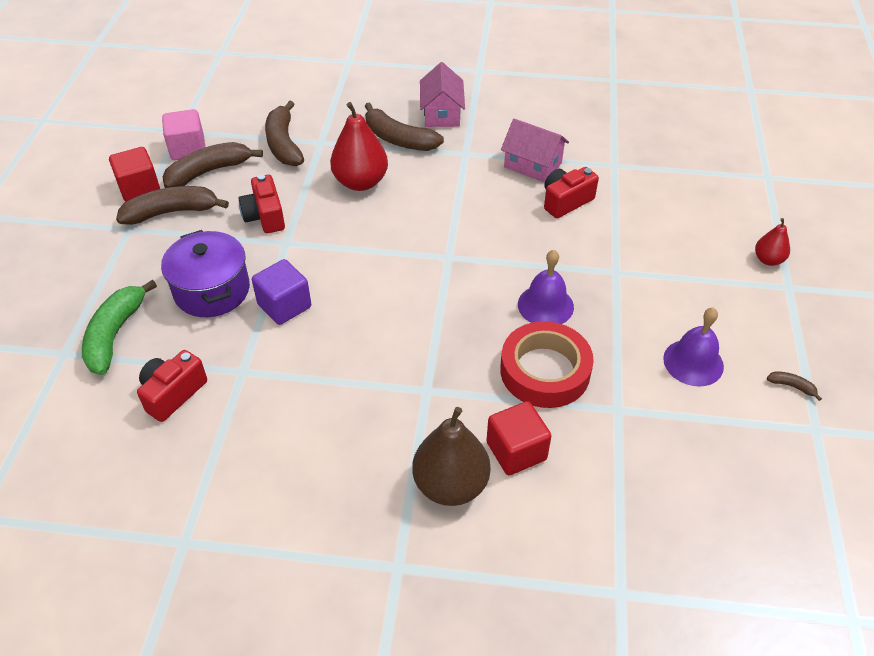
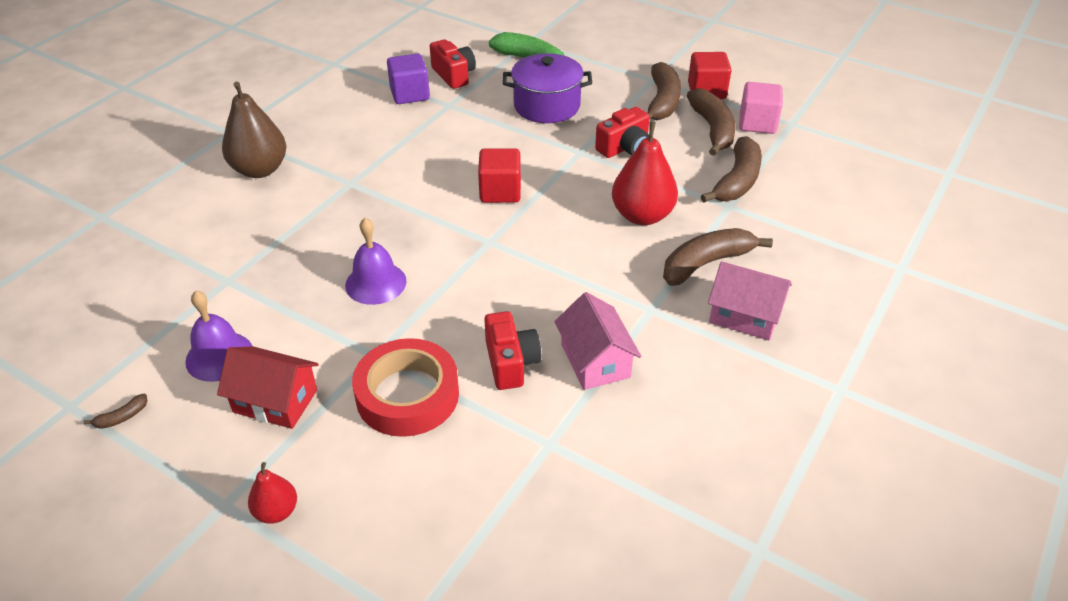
camera: 115 degrees right, 5 degrees down
red camera [238,174,285,233] -> red camera turned 135 degrees clockwise [595,107,650,158]
purple cube [252,259,311,325] -> purple cube moved to [387,54,430,104]
brown banana [265,100,304,166] -> brown banana turned 105 degrees clockwise [701,136,762,202]
red cube [487,401,551,475] -> red cube moved to [478,148,521,203]
red tape [500,321,594,408] -> red tape moved to [352,338,459,437]
pink house [501,118,569,183] -> pink house turned 75 degrees counterclockwise [554,292,641,390]
none -> red house [217,346,319,429]

